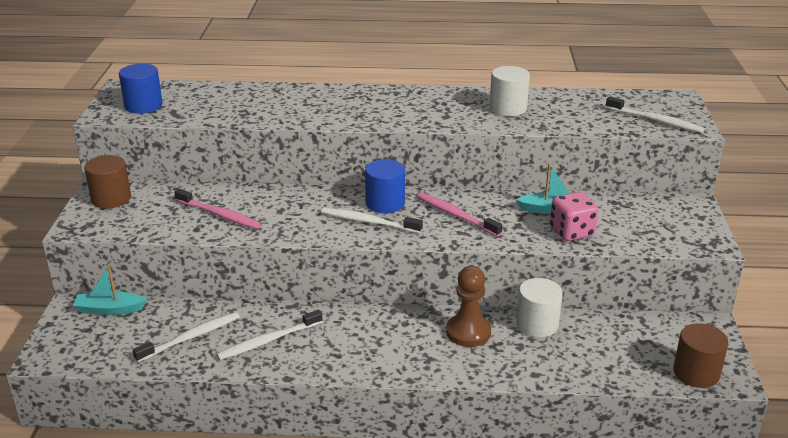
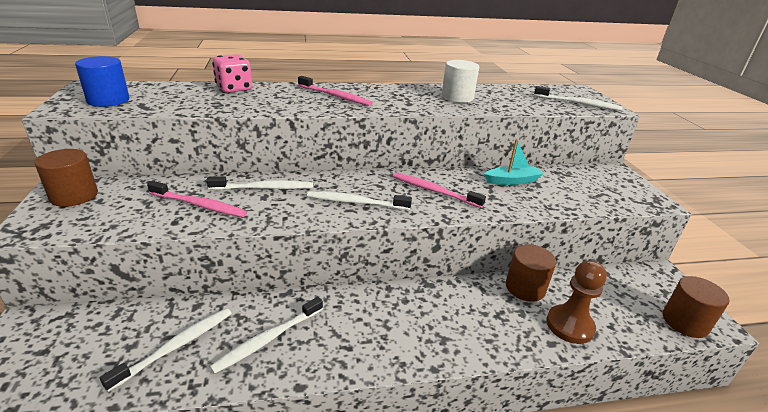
camera: 15 degrees left, 0 degrees up
turquoise boat [72,265,147,315] -> none
blue cylinder [365,159,405,213] -> none
brown pawn [446,266,491,347] -> brown pawn moved to [547,260,607,344]
white cylinder [516,278,563,337] -> brown cylinder [506,244,556,302]
pink dice [550,192,599,241] -> pink dice moved to [212,54,252,93]
none -> white toothbrush [207,176,313,190]
none -> pink toothbrush [298,76,373,106]

